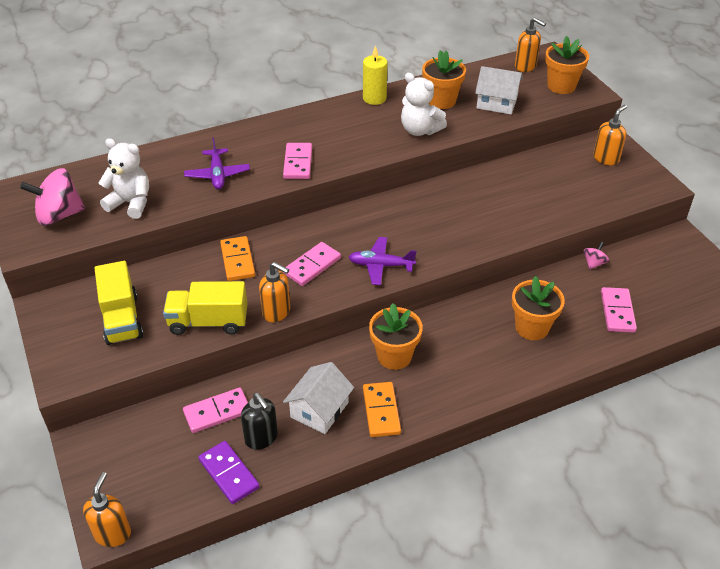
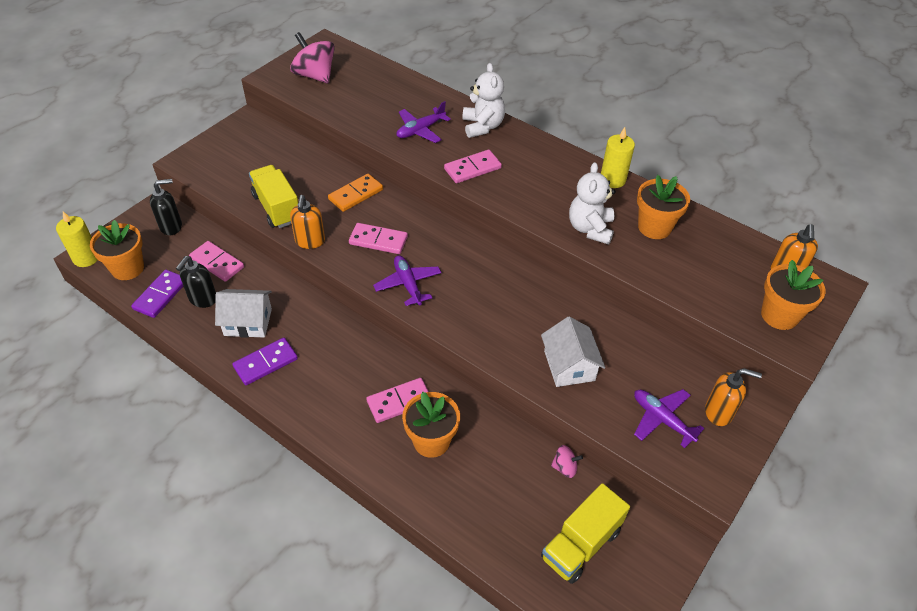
camera: 60 degrees right, 5 degrees up
orange soap dispenser [83,472,131,547] -> yellow candle [56,211,98,267]
yellow truck [94,261,143,345] -> yellow truck moved to [541,483,630,584]
white teddy bear [99,138,149,219] -> white teddy bear moved to [462,63,505,138]
orange domino [363,382,401,437] -> purple domino [232,338,298,385]
orange flower pot [369,303,423,370] -> orange flower pot moved to [90,220,144,280]
white house [475,66,523,114] -> white house moved to [541,316,605,387]
pink domino [601,287,637,333] -> pink domino moved to [366,378,429,423]
none -> black soap dispenser [150,179,182,235]
none -> purple plane [634,389,704,448]

